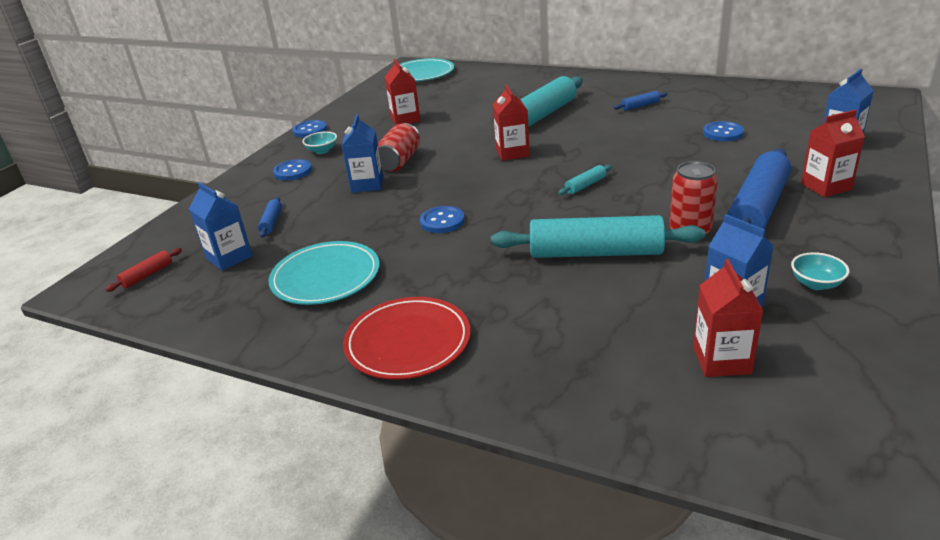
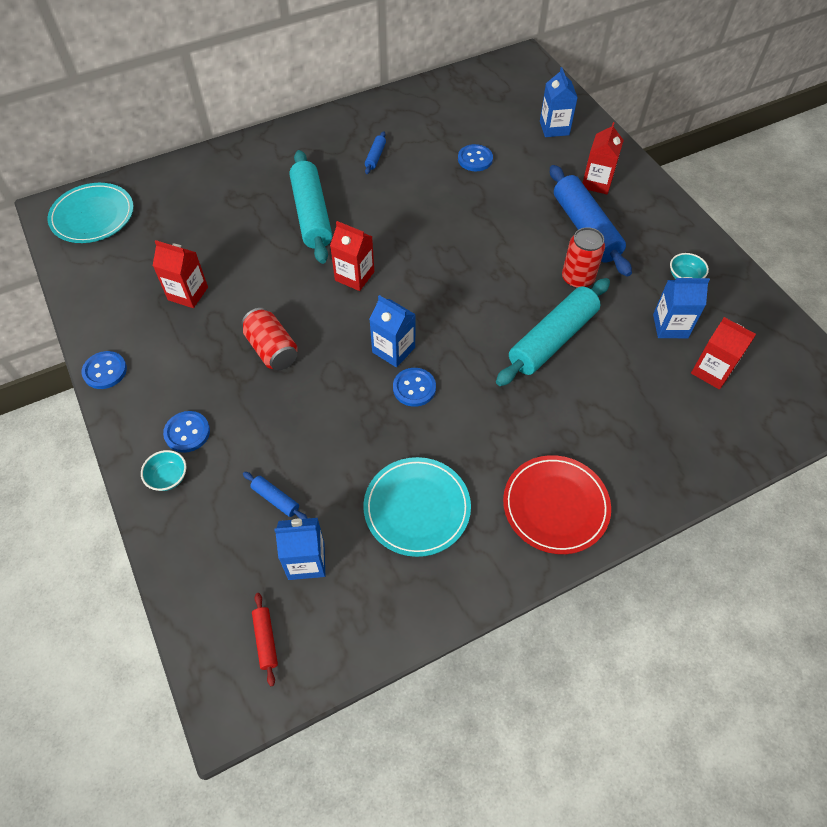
camera: 55 degrees left, 25 degrees up
turquoise bowl [302,131,337,154] -> turquoise bowl moved to [141,450,186,491]
blue carton [342,114,383,193] -> blue carton moved to [369,295,416,367]
turquoise rolling pin [558,165,612,195] -> none

